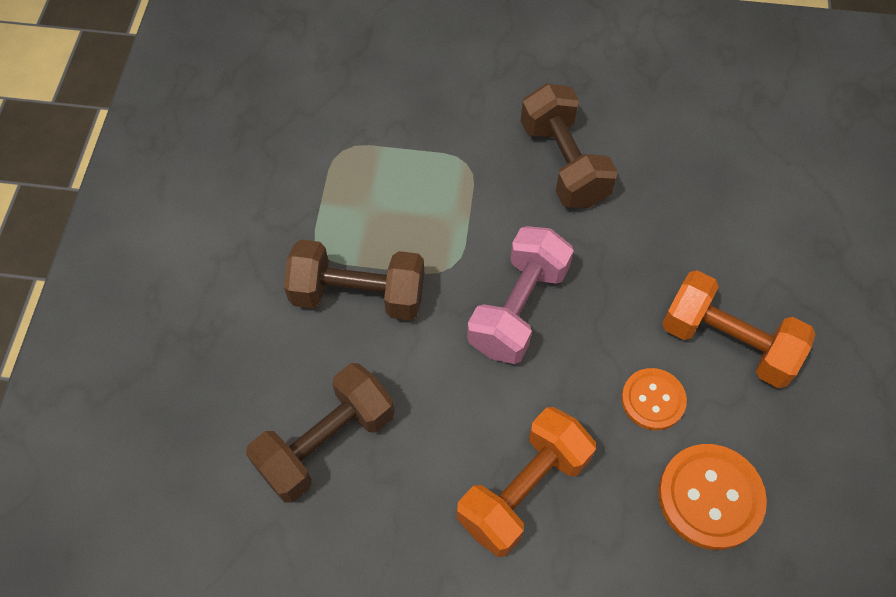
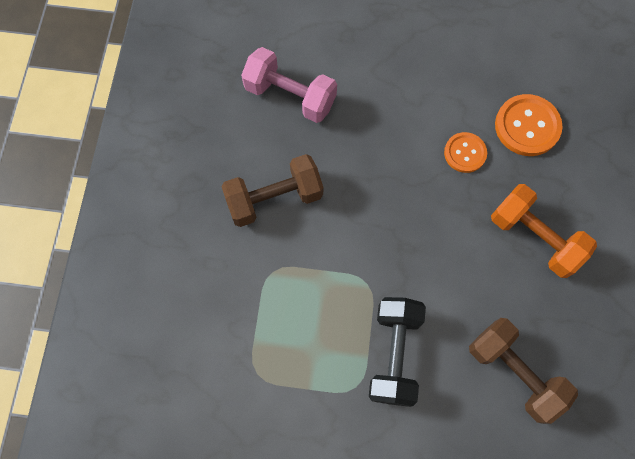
camera: 90 degrees left, 10 degrees up
brown dumbbell [284,240,424,321] -> black dumbbell [369,297,426,407]
pink dumbbell [467,226,574,364] -> pink dumbbell moved to [241,47,337,123]
orange dumbbell [662,270,815,388] -> none

